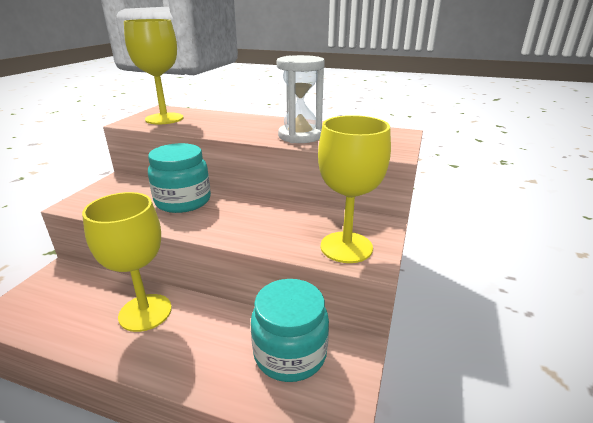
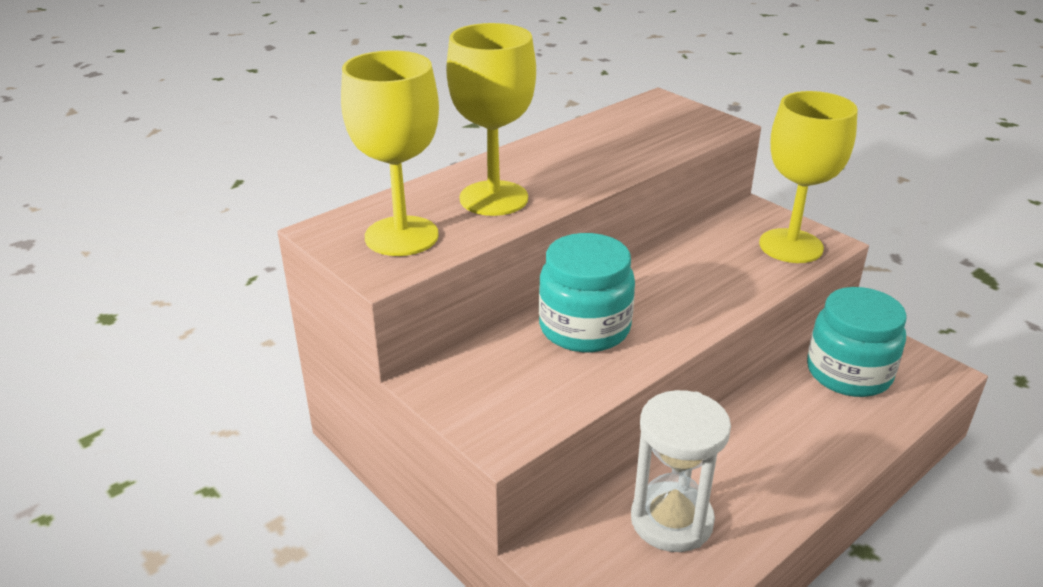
camera: 60 degrees left, 5 degrees up
yellow goblet [82,192,172,332] -> yellow goblet moved to [446,23,536,216]
white hourglass [277,55,325,143] -> white hourglass moved to [631,390,731,552]

